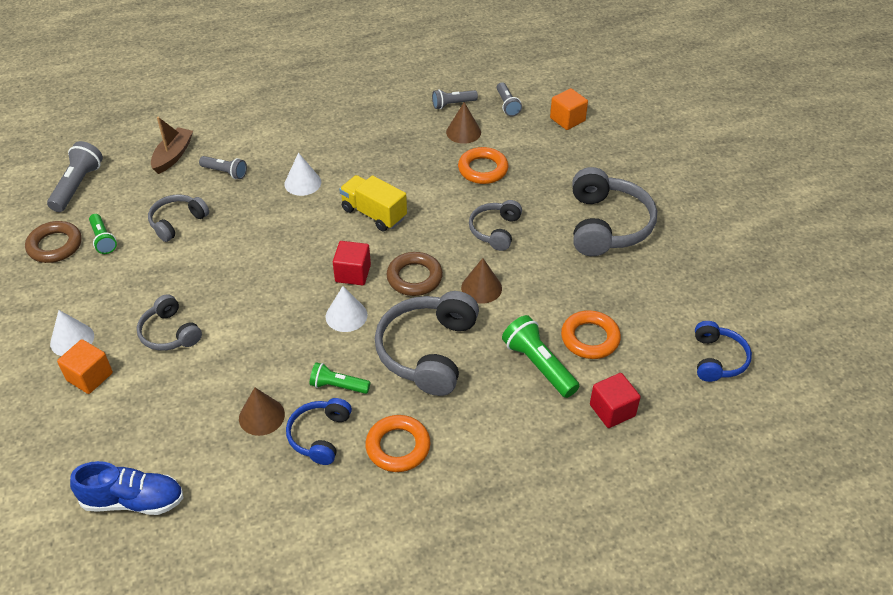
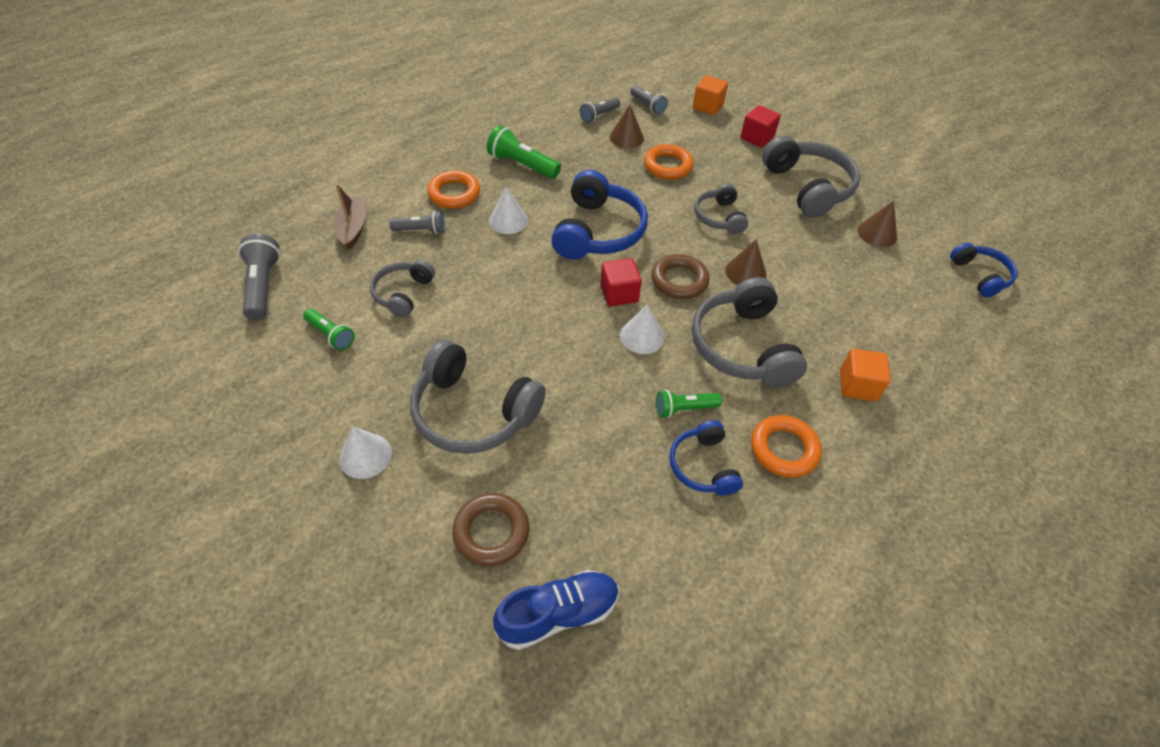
camera: 25 degrees left, 5 degrees up
brown ring [25,221,82,263] -> brown ring moved to [452,493,529,566]
orange cube [57,339,113,394] -> orange cube moved to [840,349,891,401]
grey headphones [137,294,202,351] -> grey headphones [410,340,546,454], size x1.73
brown cone [239,387,285,436] -> brown cone moved to [857,201,897,247]
yellow truck [339,175,407,232] -> blue headphones [551,170,648,260]
green flashlight [502,315,579,398] -> green flashlight moved to [487,125,561,179]
orange ring [561,310,621,359] -> orange ring moved to [427,170,480,209]
red cube [590,373,641,428] -> red cube moved to [740,105,781,148]

